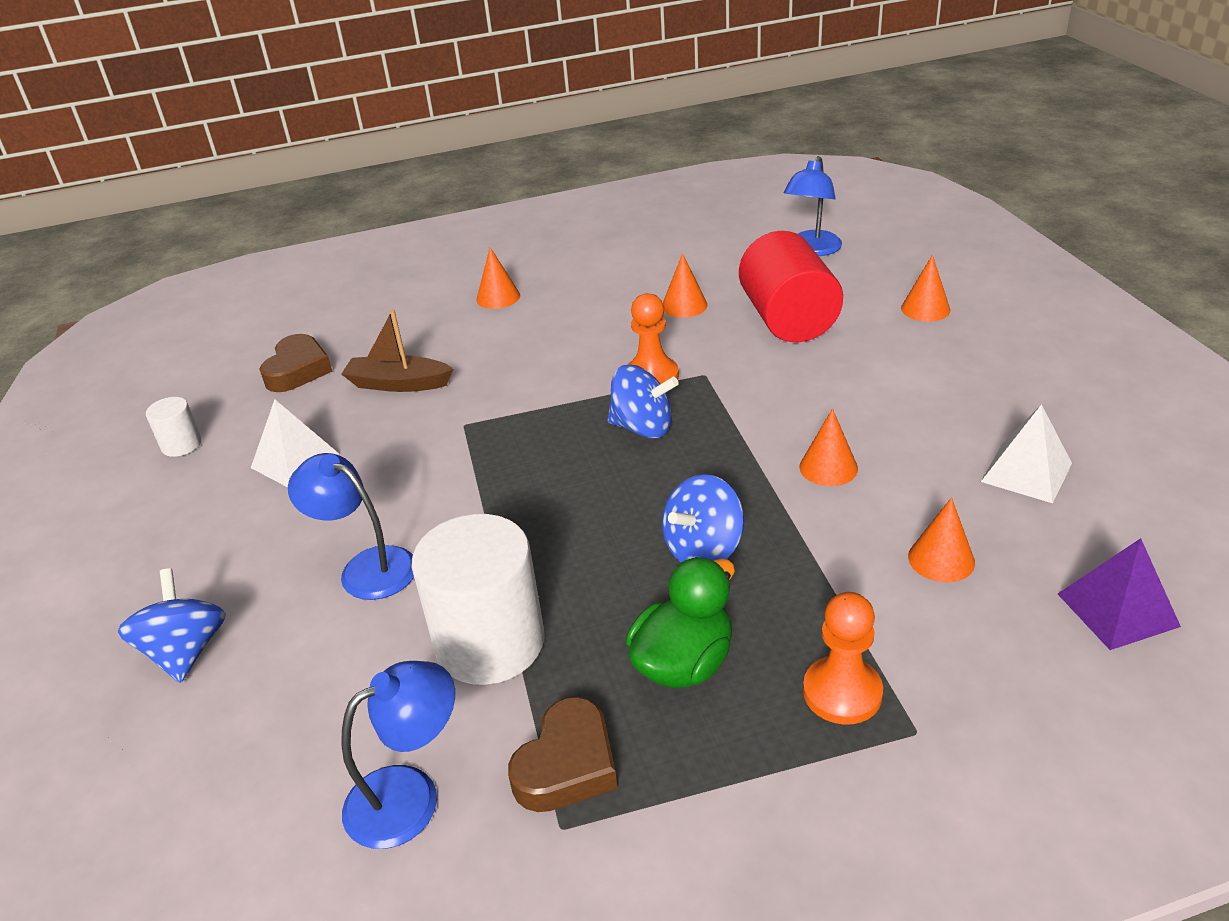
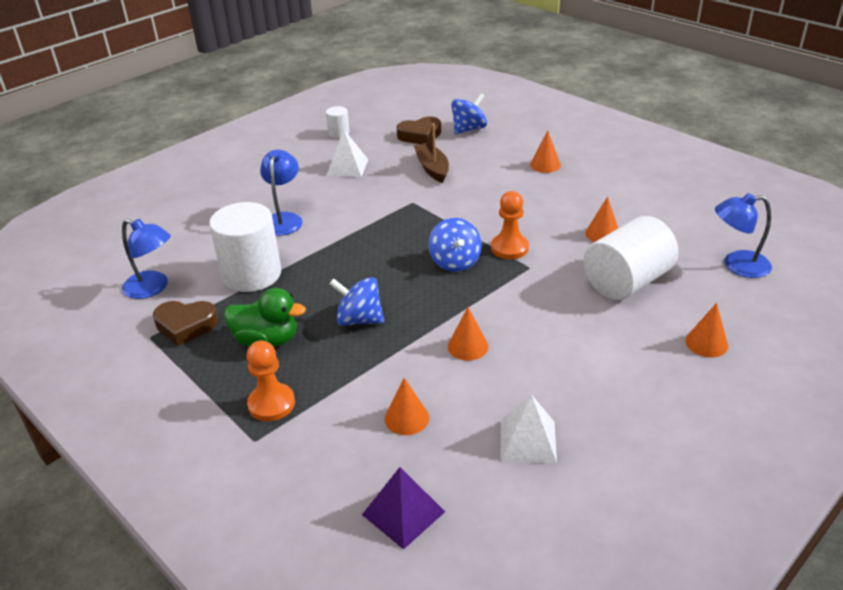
camera: 60 degrees right, 0 degrees up
blue spinning top [118,568,226,683] -> blue spinning top moved to [451,93,487,134]
red cylinder [739,231,843,342] -> white cylinder [583,216,678,300]

